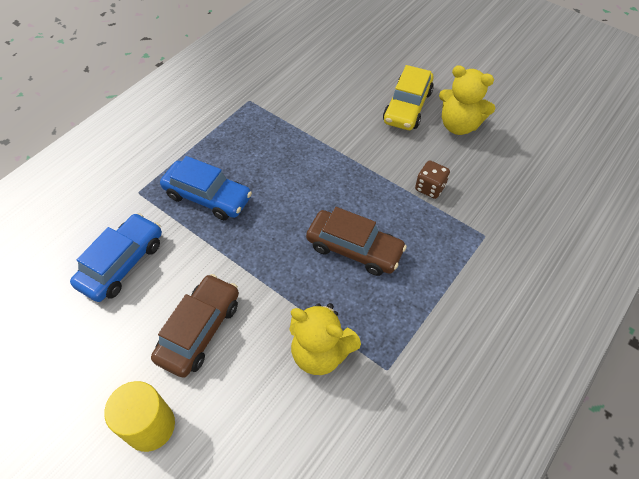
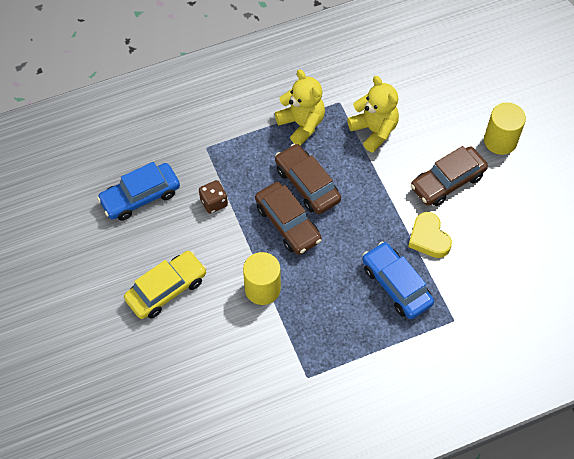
camera: 150 degrees left, 5 degrees up
blue car [70,213,162,302] -> blue car moved to [97,162,180,221]
yellow teddy bear [439,65,495,135] -> yellow teddy bear moved to [275,69,325,146]
none -> yellow cylinder [243,252,281,305]
none -> brown car [255,182,322,255]
none -> yellow heart [408,212,452,258]

